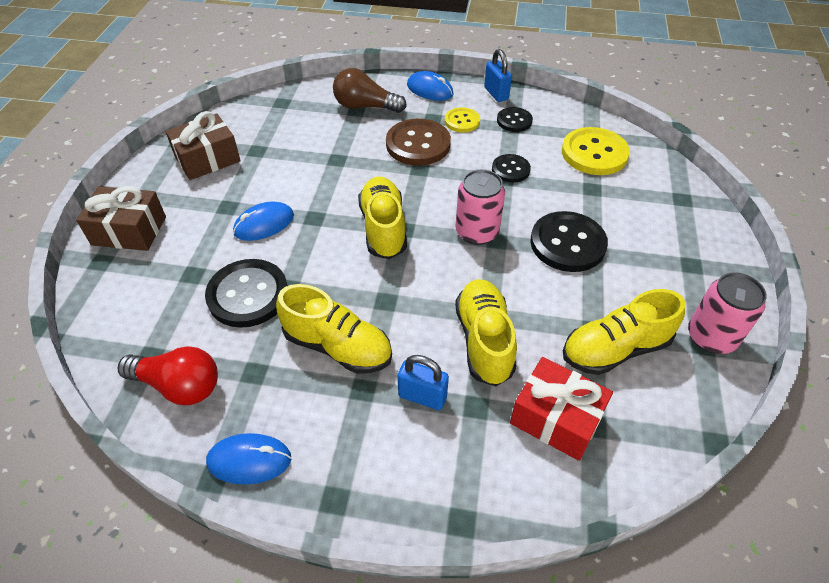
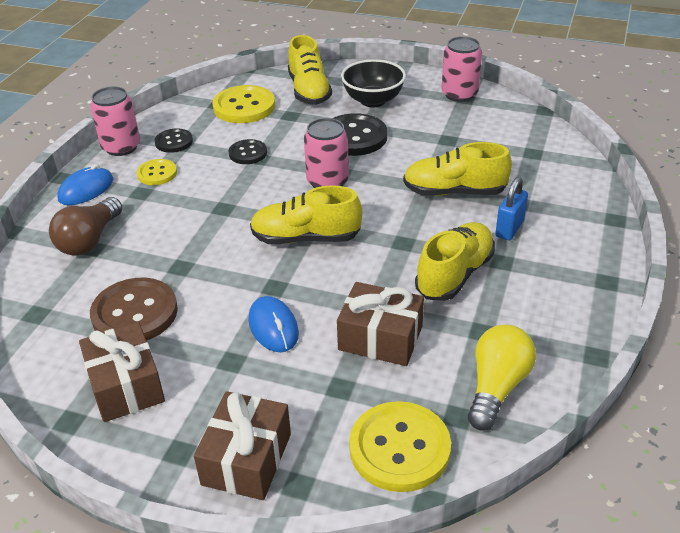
camera: 80 degrees left, 10 degrees down
red light bulb [117,346,218,405] -> yellow light bulb [468,325,536,431]
black button [205,259,287,328] -> brown gift [337,282,424,366]
blue mouse [206,433,291,485] -> none
brown button [386,119,451,166] -> brown button moved to [90,278,178,341]
blue padlock [484,49,512,102] -> pink can [90,86,140,156]
red gift [510,357,613,461] -> none
yellow shoe [563,289,685,375] -> yellow shoe moved to [288,35,332,105]
none -> black bowl [341,59,406,107]
none -> yellow button [349,401,451,492]

